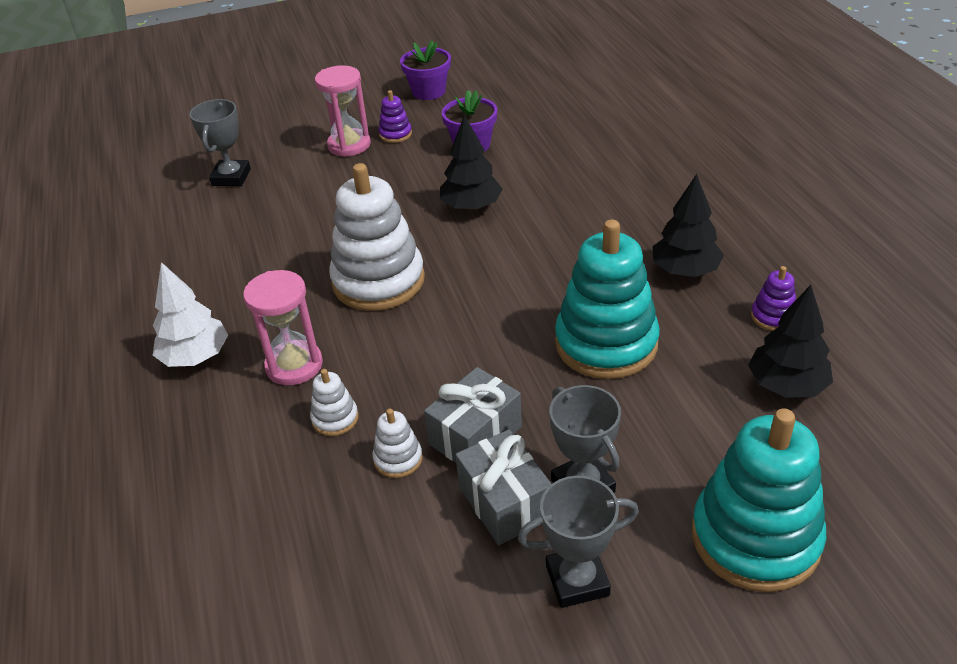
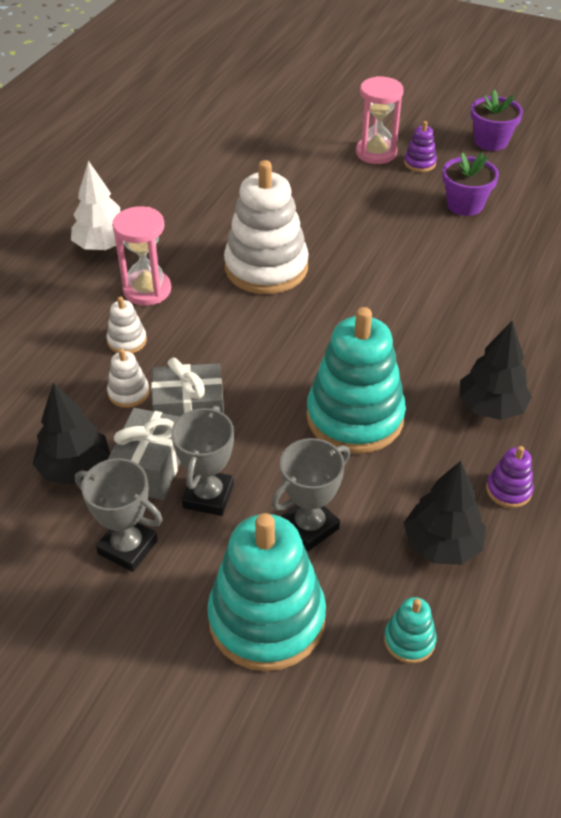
camera: 40 degrees right, 5 degrees up
grey trophy [190,99,251,186] -> grey trophy moved to [271,438,350,551]
black tree [440,115,502,211] -> black tree moved to [33,382,110,485]
none -> turquoise stacking toy [384,597,437,663]

